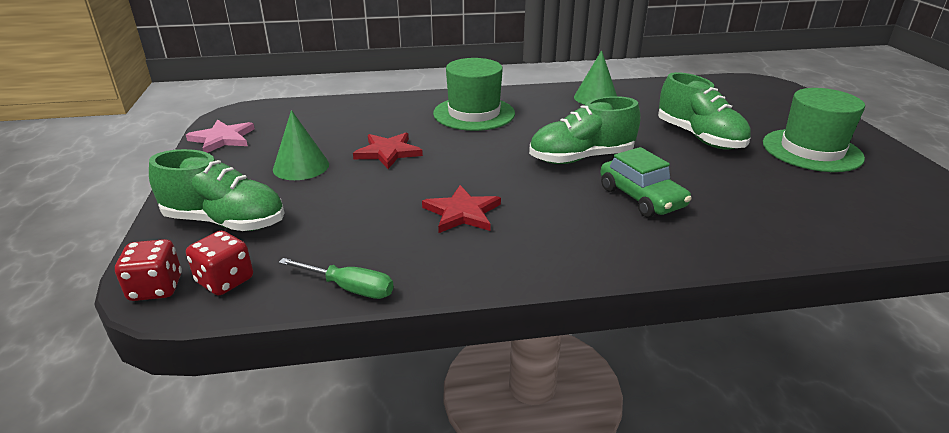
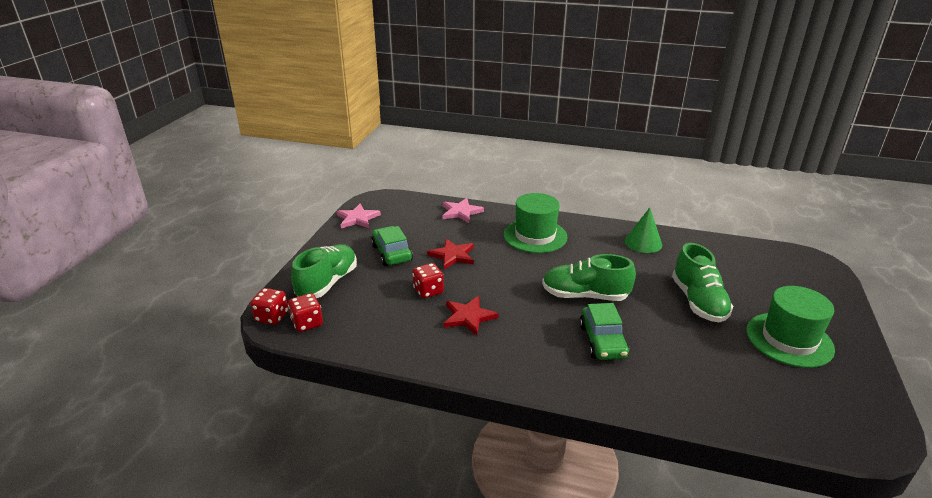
camera: 25 degrees right, 0 degrees up
green shoe [149,149,285,231] -> green shoe turned 105 degrees counterclockwise [291,244,357,298]
green cone [273,110,329,180] -> green car [371,226,413,266]
green screwdriver [278,258,394,299] -> none
none -> red dice [412,263,444,298]
none -> pink star [442,198,484,223]

